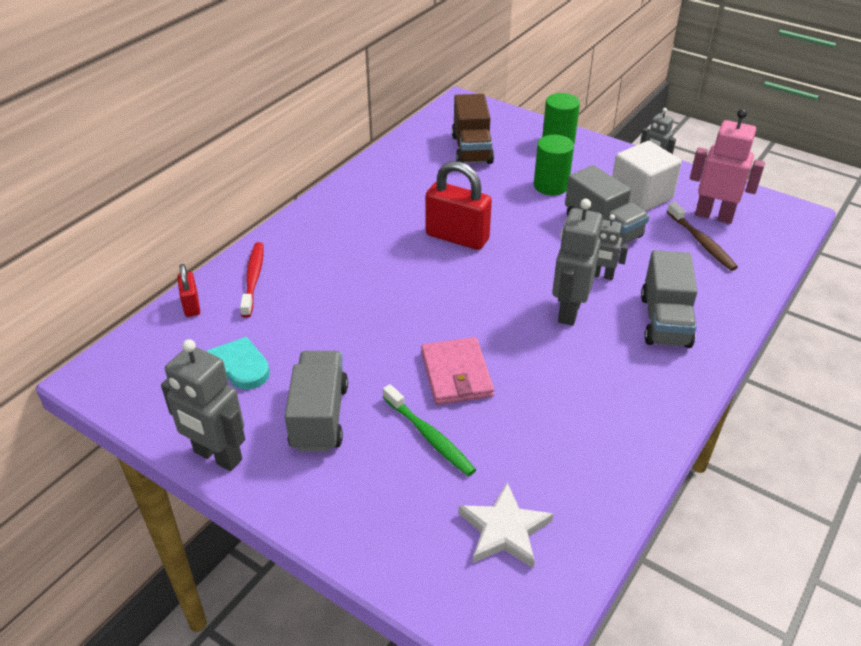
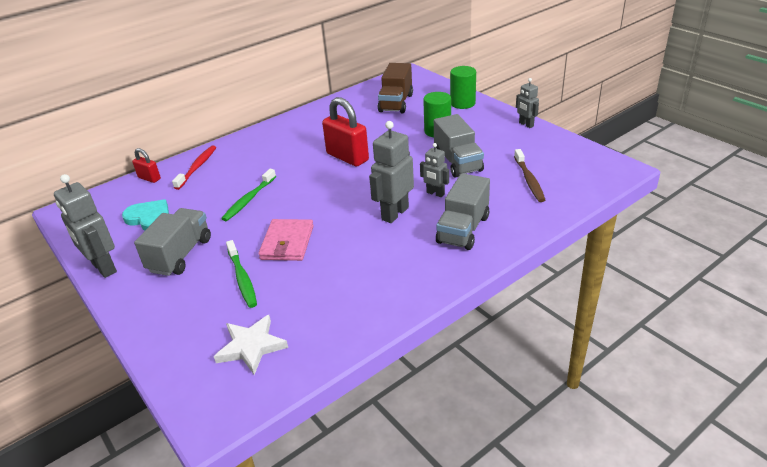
camera: 20 degrees right, 5 degrees down
red padlock [177,264,200,317] -> red padlock turned 60 degrees counterclockwise [132,148,161,183]
white cube [612,141,682,211] -> none
pink robot [690,109,765,224] -> none
none -> green toothbrush [221,169,276,221]

